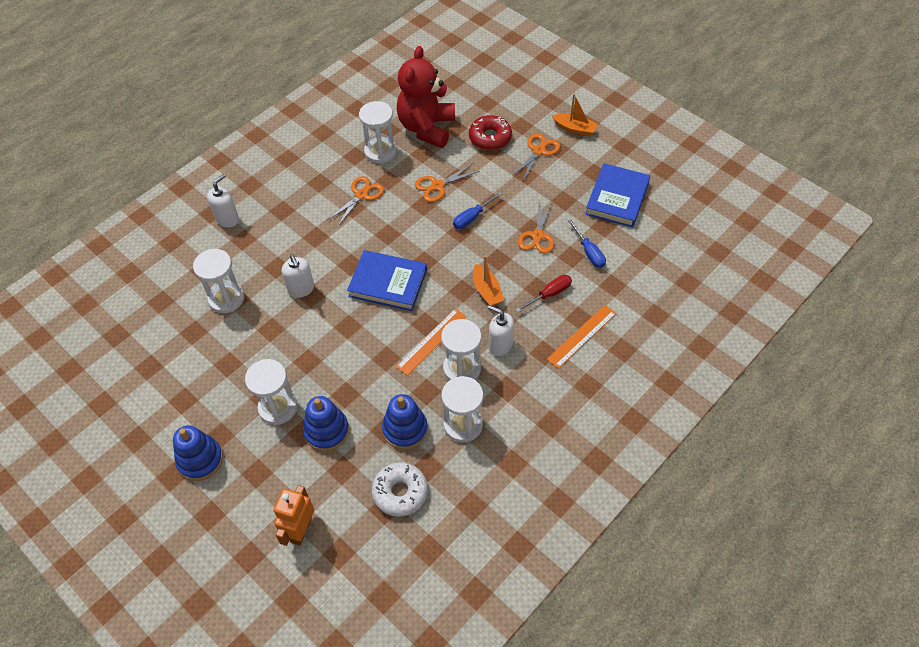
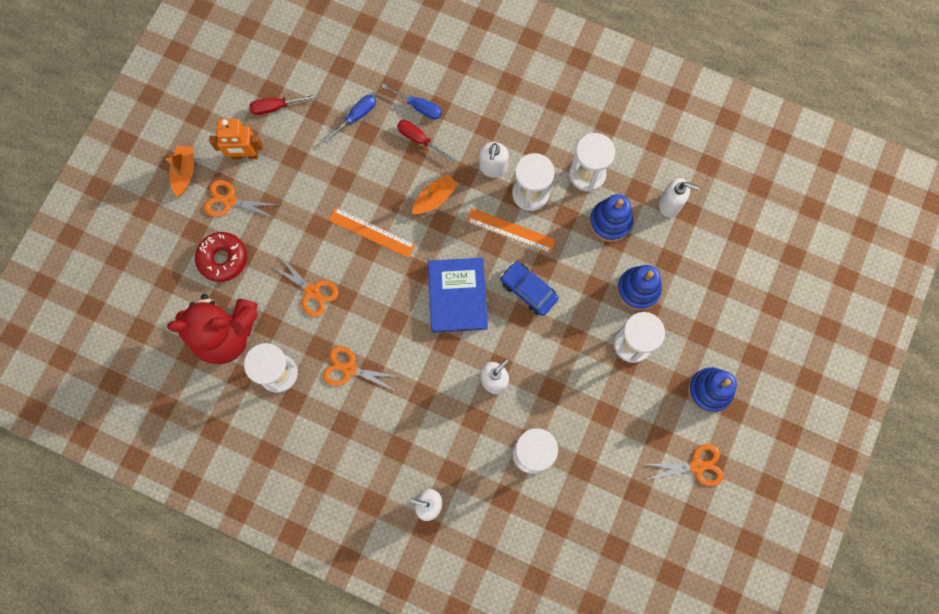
camera: 110 degrees left, 20 degrees up
orange robot [274,485,314,546] -> orange robot moved to [209,119,263,160]
white donut [372,462,428,517] -> white soap dispenser [659,178,699,217]
blue screwdriver [453,192,502,229] -> blue screwdriver moved to [381,84,442,120]
orange scissors [518,199,554,254] -> orange scissors moved to [645,444,724,486]
orange ruler [547,305,616,369] -> orange ruler moved to [329,207,415,258]
blue book [585,163,650,228] -> red screwdriver [250,94,317,115]
none -> blue car [500,261,559,316]

